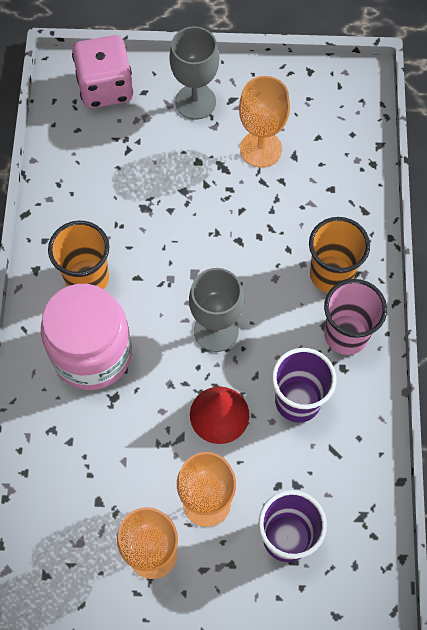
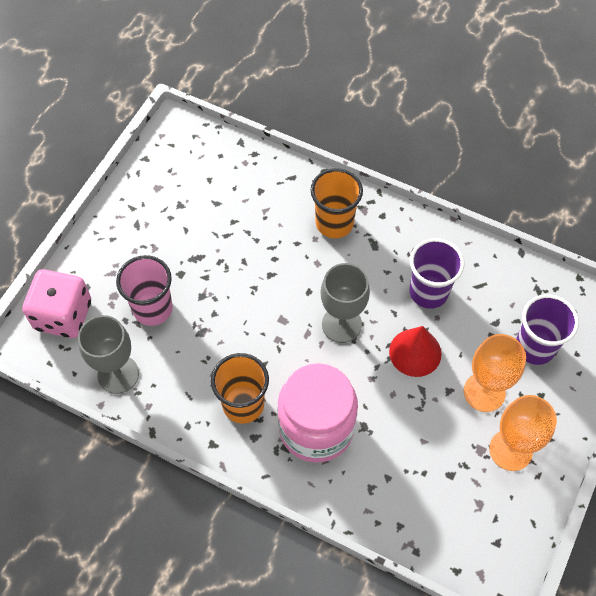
camera: 65 degrees left, 5 degrees down
grey goblet [169,26,219,120] -> grey goblet moved to [78,315,139,394]
orange goblet [239,76,290,168] -> none
pink cup [324,279,387,355] -> pink cup moved to [116,255,173,326]

